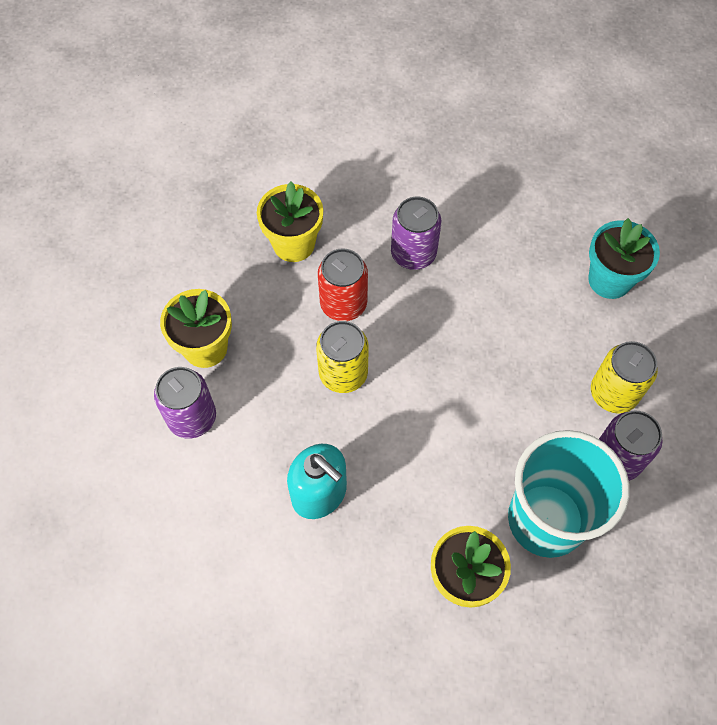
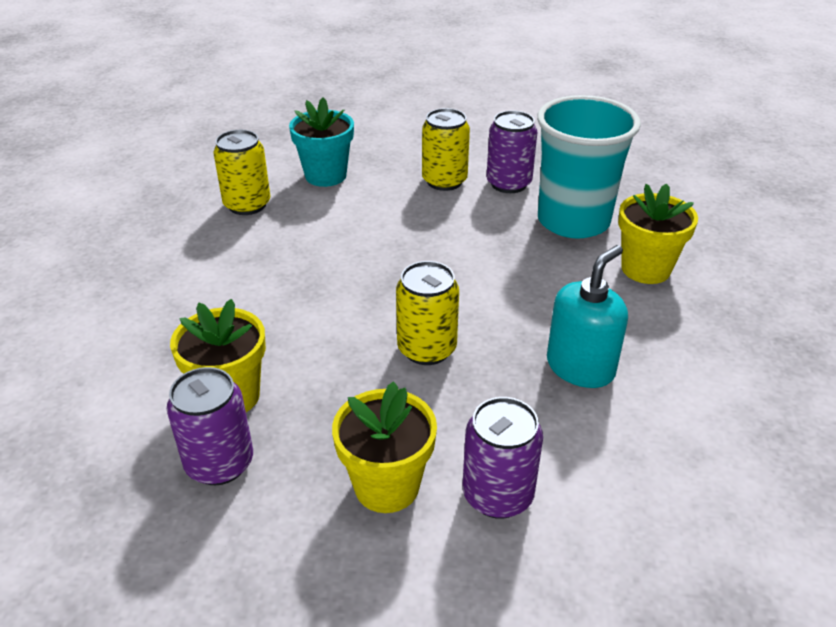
camera: 90 degrees left, 25 degrees down
red can [318,249,368,321] -> none
purple can [391,196,441,270] -> purple can moved to [167,367,253,485]
none -> yellow can [213,130,270,215]

